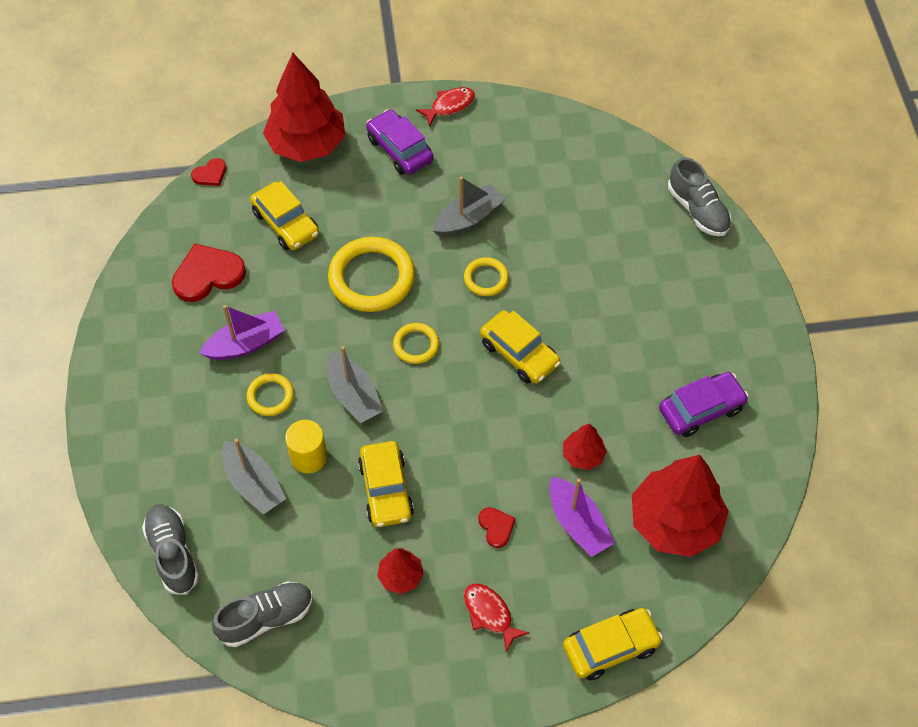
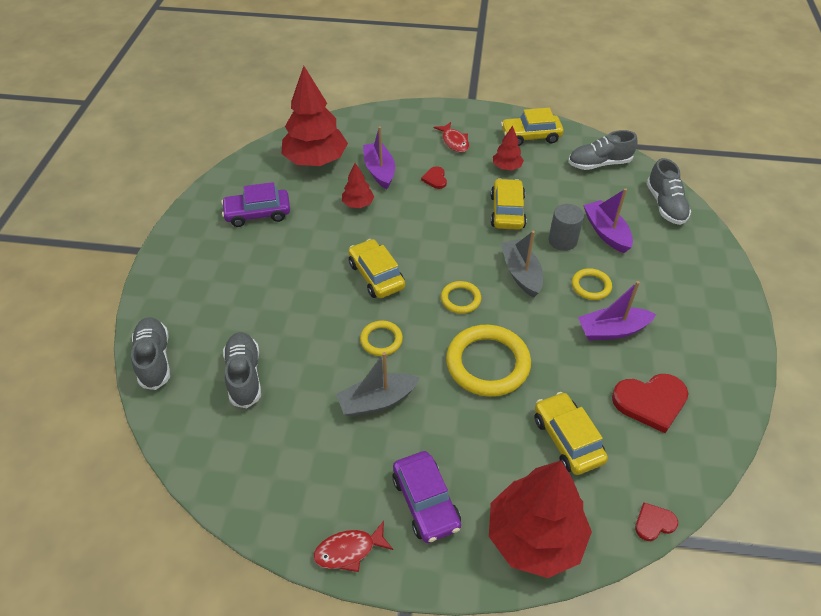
camera: 165 degrees left, 10 degrees down
grey boat [222,438,286,514] -> purple boat [583,188,633,253]
yellow cylinder [285,420,327,473] -> grey cylinder [549,204,584,251]
yellow car [563,608,663,680] -> yellow car moved to [501,108,564,146]
none -> grey shoe [223,332,261,408]

